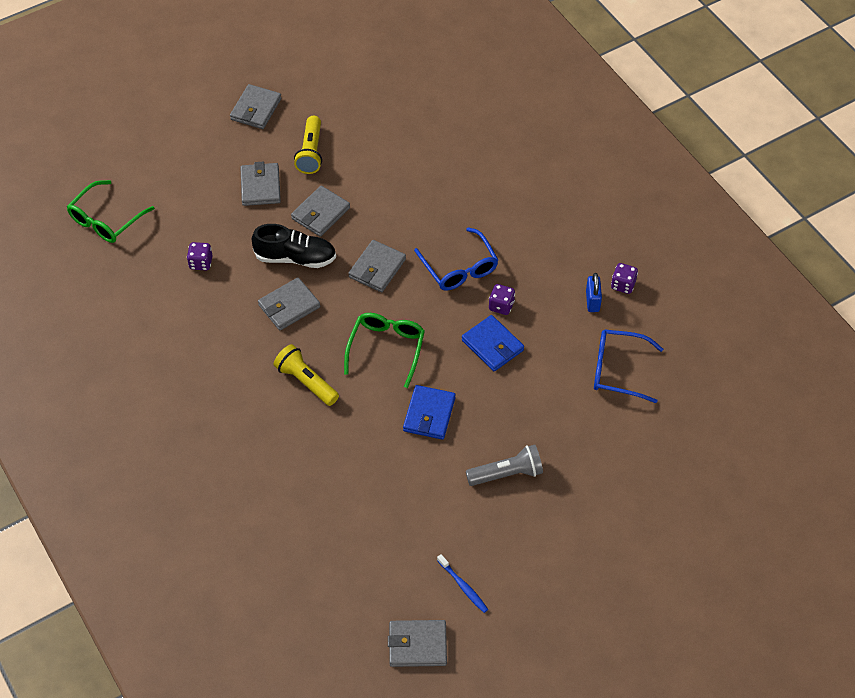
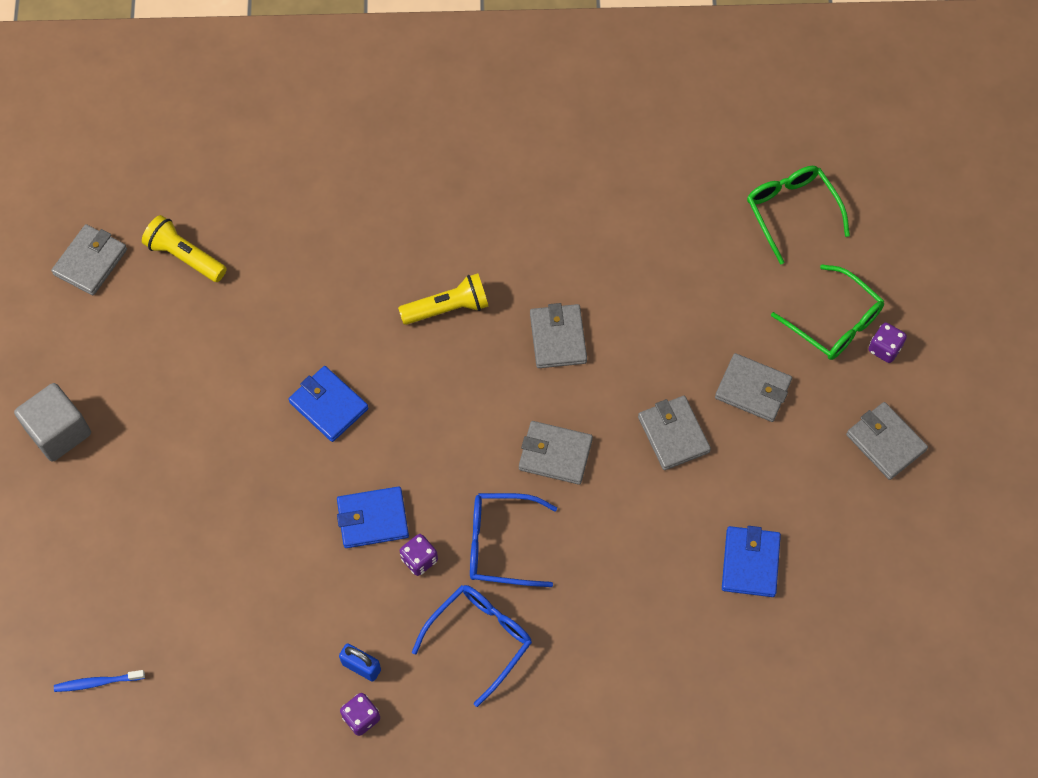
camera: 120 degrees right, 10 degrees up
purple dice [187,242,212,270] -> purple dice moved to [868,323,907,363]
black shoe [252,224,336,268] -> none
yellow flashlight [294,116,322,174] -> yellow flashlight moved to [142,215,227,282]
green glasses [344,313,425,388] -> green glasses moved to [771,264,884,360]
grey wallet [348,240,406,292] -> grey wallet turned 45 degrees counterclockwise [519,421,593,485]
blue toothbrush [437,554,488,613] -> blue toothbrush moved to [54,670,145,692]
grey flashlight [466,445,543,486] -> none
blue glasses [594,329,663,403] -> blue glasses moved to [412,585,532,707]
none -> grey cube [14,383,91,462]
none -> blue wallet [722,526,781,597]

